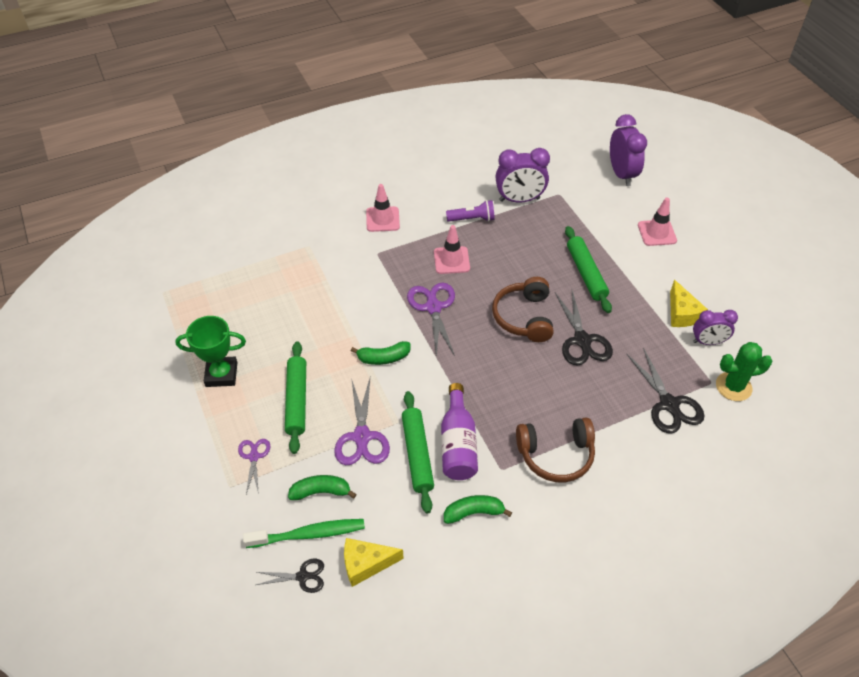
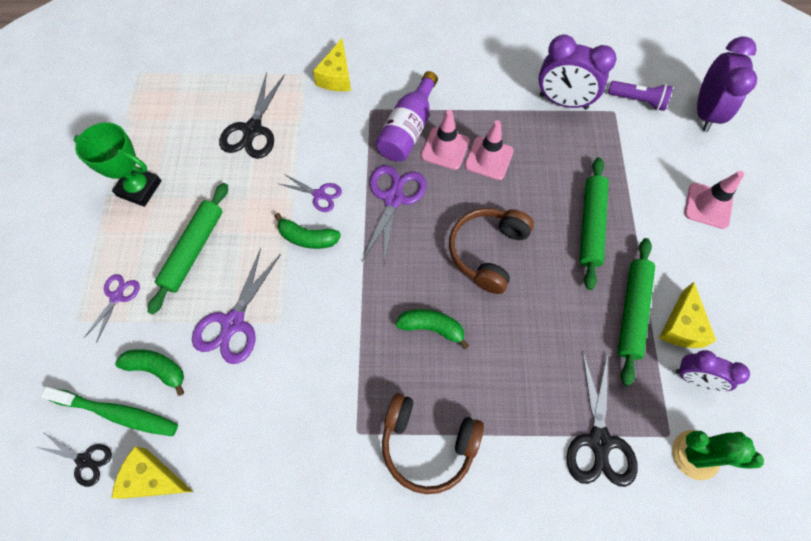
camera: 25 degrees right, 15 degrees up
pink traffic cone [366,184,400,232] -> pink traffic cone moved to [464,120,514,180]
green rolling pin [402,391,434,514] -> green rolling pin moved to [618,238,655,386]
purple bottle [441,383,478,480] -> purple bottle moved to [376,71,438,161]
green banana [444,495,512,524] -> green banana moved to [395,309,469,350]
purple flashlight [446,200,495,222] -> purple flashlight moved to [608,81,673,111]
black scissors [555,290,613,366] -> black scissors moved to [219,72,285,159]
none -> purple scissors [277,174,342,212]
none -> yellow cheese [313,39,351,91]

